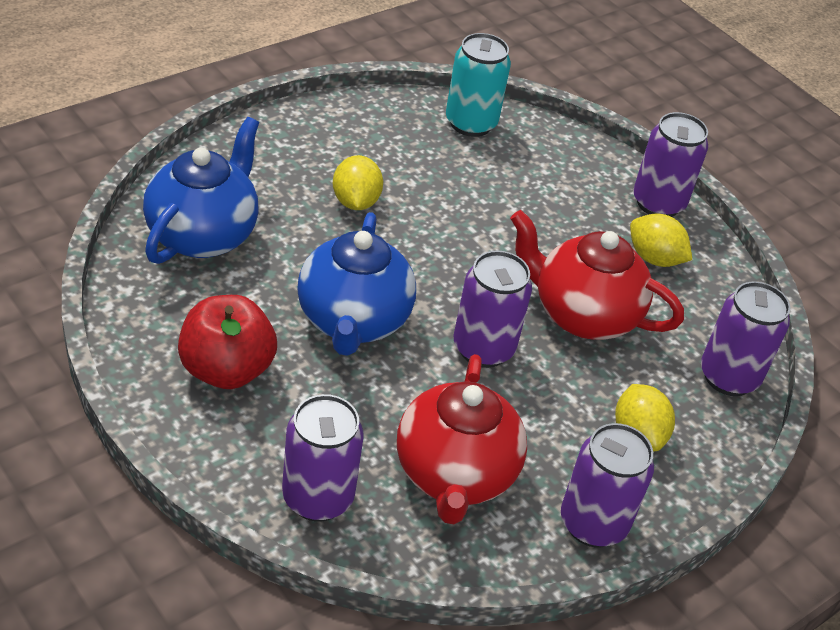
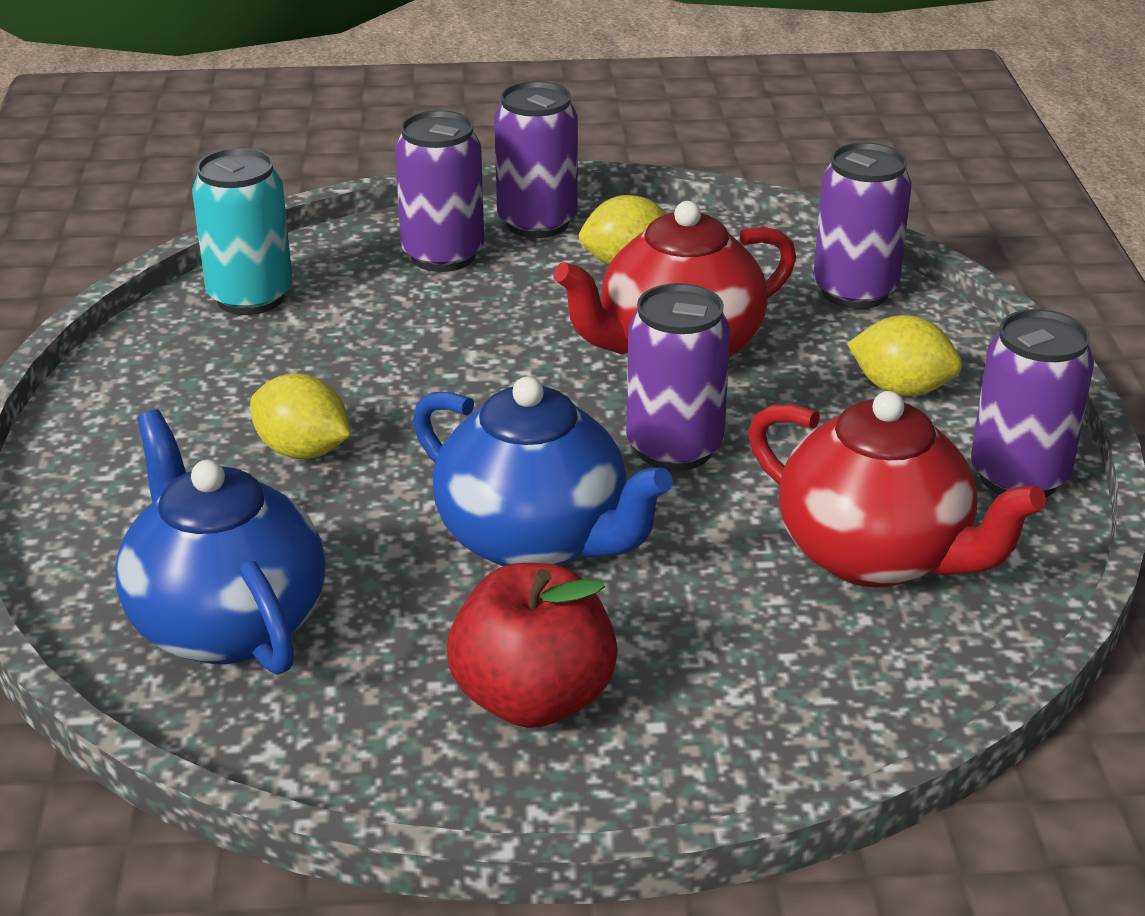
camera: 50 degrees left, 10 degrees down
purple can [282,394,364,522] -> purple can moved to [395,110,484,272]

